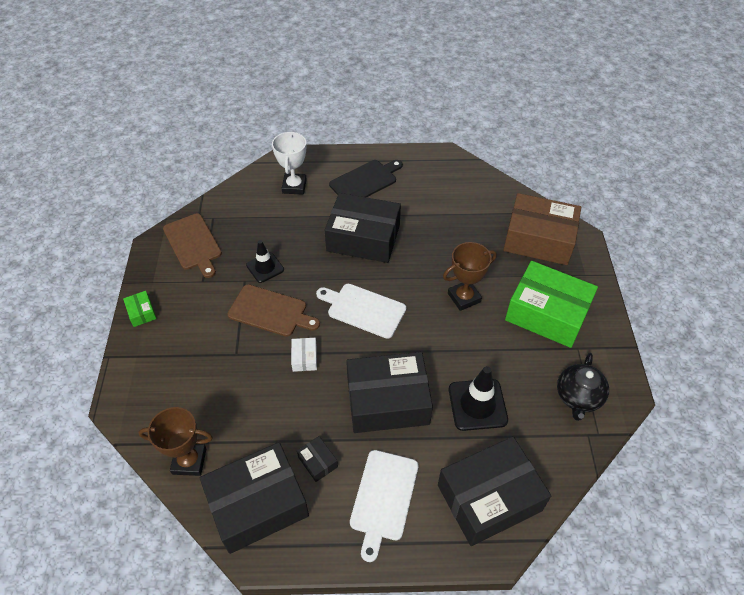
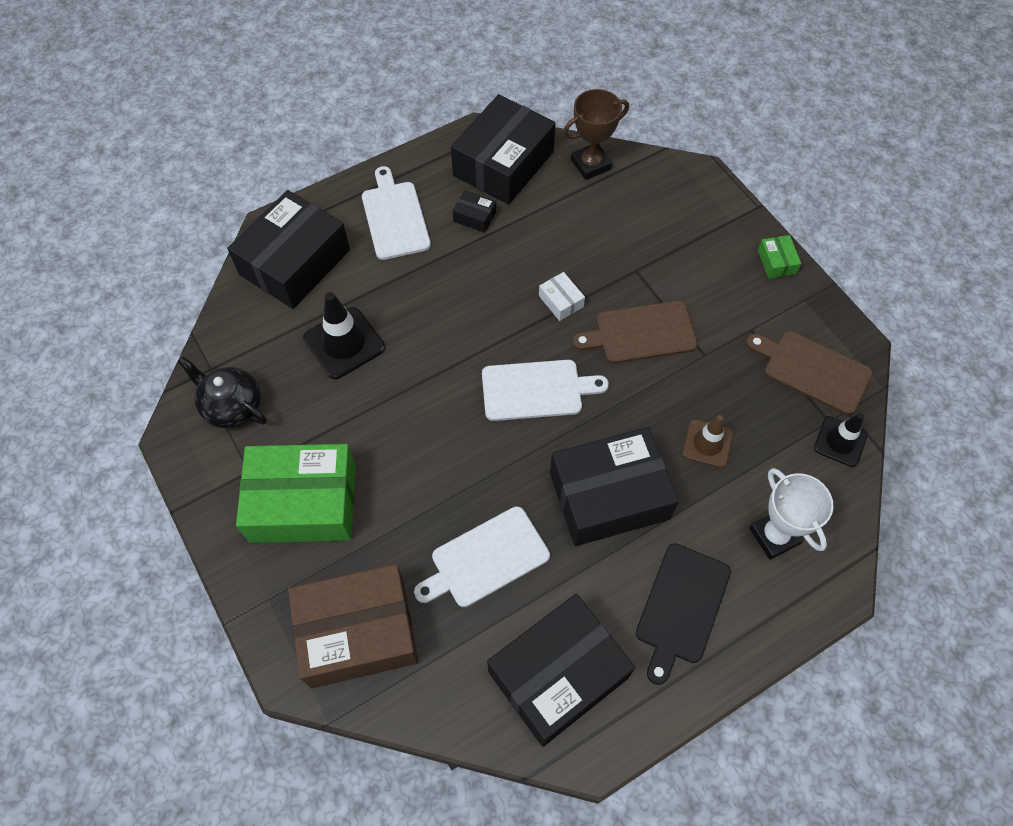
camera: 150 degrees right, 10 degrees up
green box [123,291,157,327] -> green box turned 45 degrees clockwise [758,235,801,278]
black traffic cone [246,240,284,283] -> black traffic cone moved to [814,413,868,467]
black box [346,352,433,433] -> black box moved to [487,594,635,747]
brown trophy [443,242,497,311] -> none
black teapot [557,353,609,421] -> black teapot turned 45 degrees counterclockwise [177,356,267,428]
none -> white cutting board [414,506,550,607]
none -> brown traffic cone [683,415,733,468]

